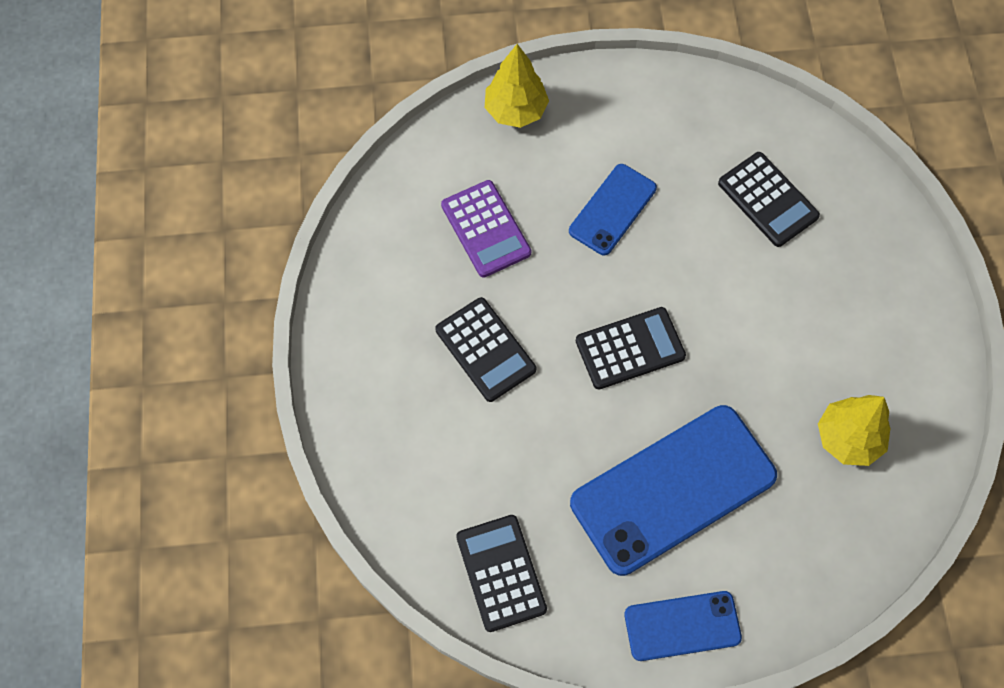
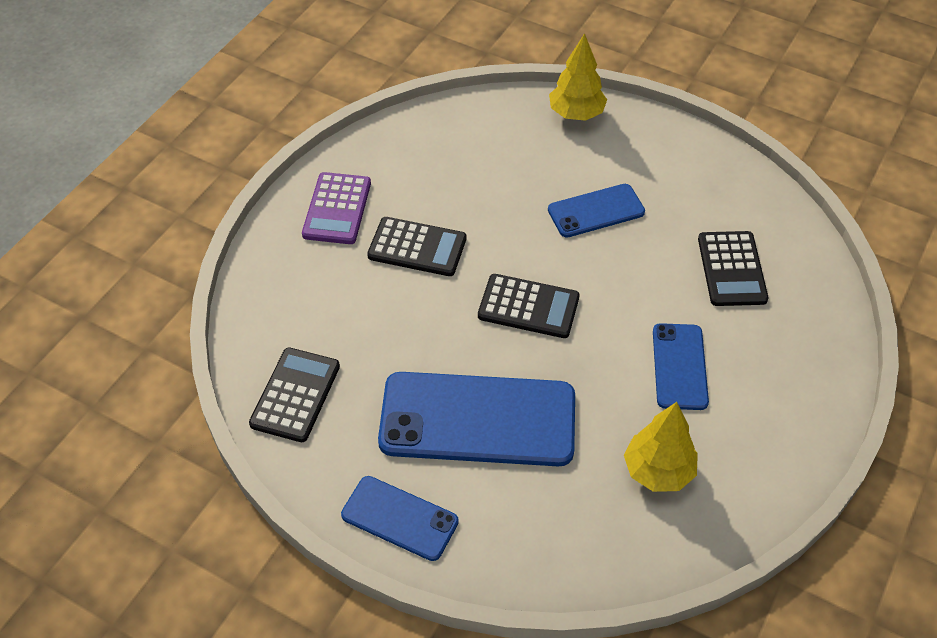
camera: 35 degrees right, 15 degrees down
black calculator [435,297,536,402] -> black calculator turned 75 degrees counterclockwise [367,217,466,276]
purple calculator [441,180,532,278] -> purple calculator moved to [302,172,371,244]
none -> blue phone [653,323,709,410]

